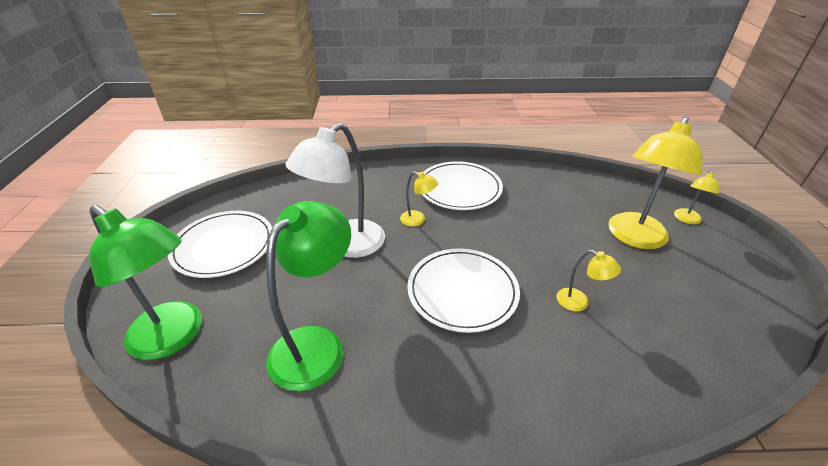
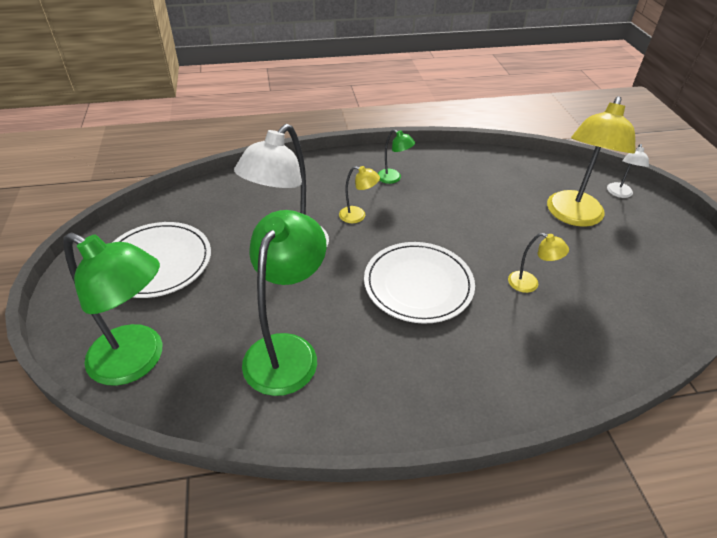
camera: 10 degrees left, 5 degrees up
white plate [422,161,503,210] -> green lamp [377,129,415,184]
yellow lamp [674,170,719,224] -> white lamp [607,144,649,198]

